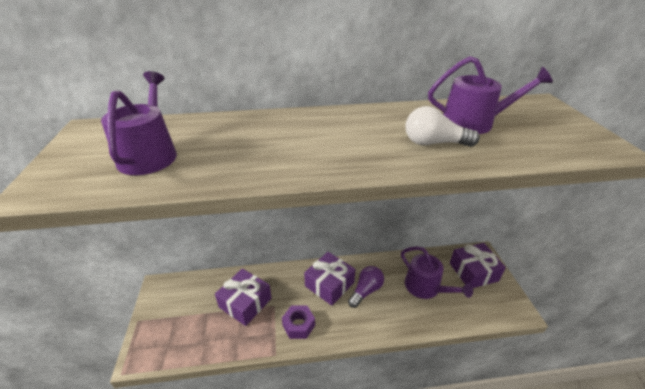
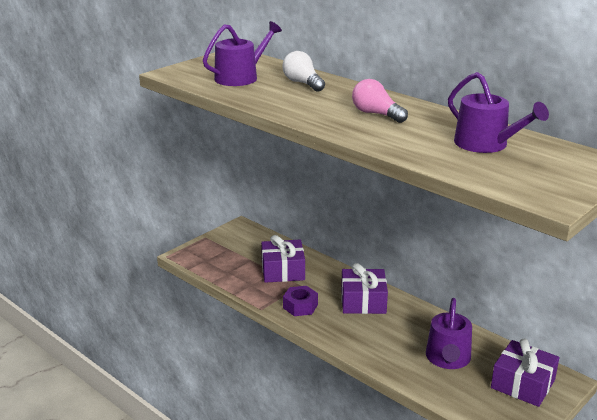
camera: 50 degrees right, 10 degrees down
purple light bulb [348,266,384,308] -> none
white light bulb [405,106,480,147] -> white light bulb moved to [282,51,325,92]
none -> pink light bulb [352,79,408,123]

